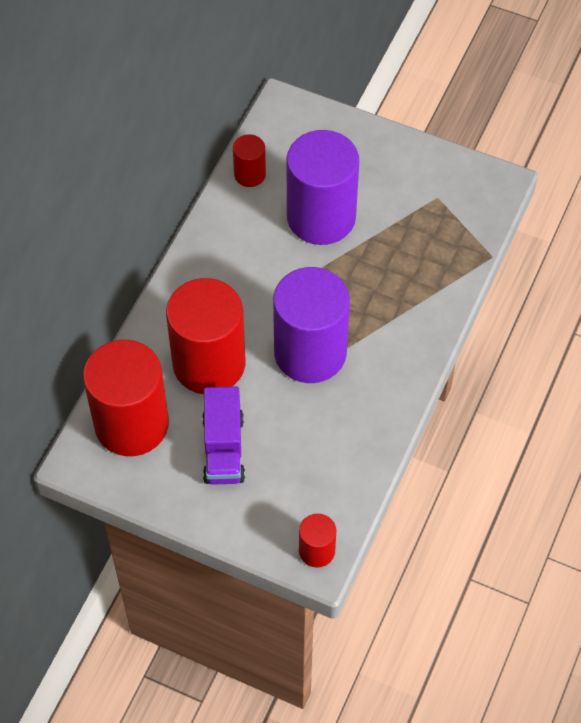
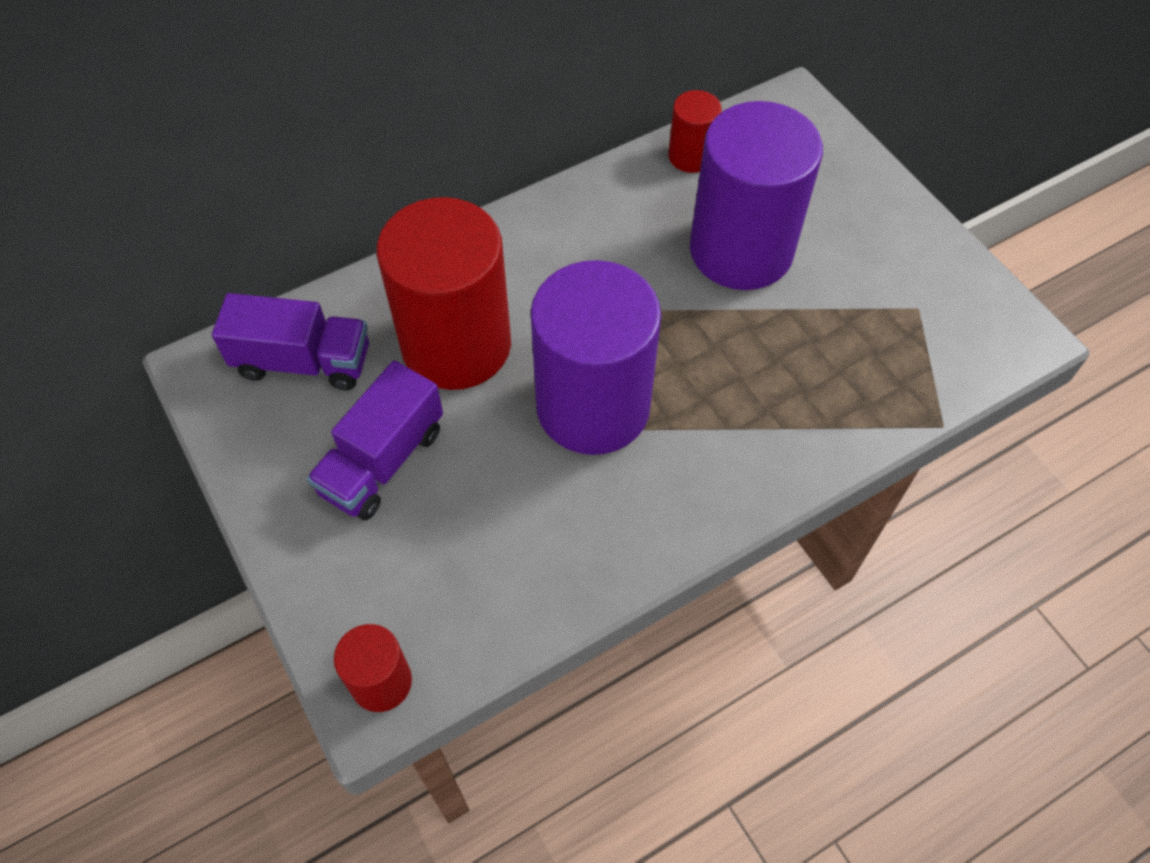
camera: 35 degrees right, 0 degrees up
red cylinder [83,340,169,456] -> purple truck [212,293,369,390]

